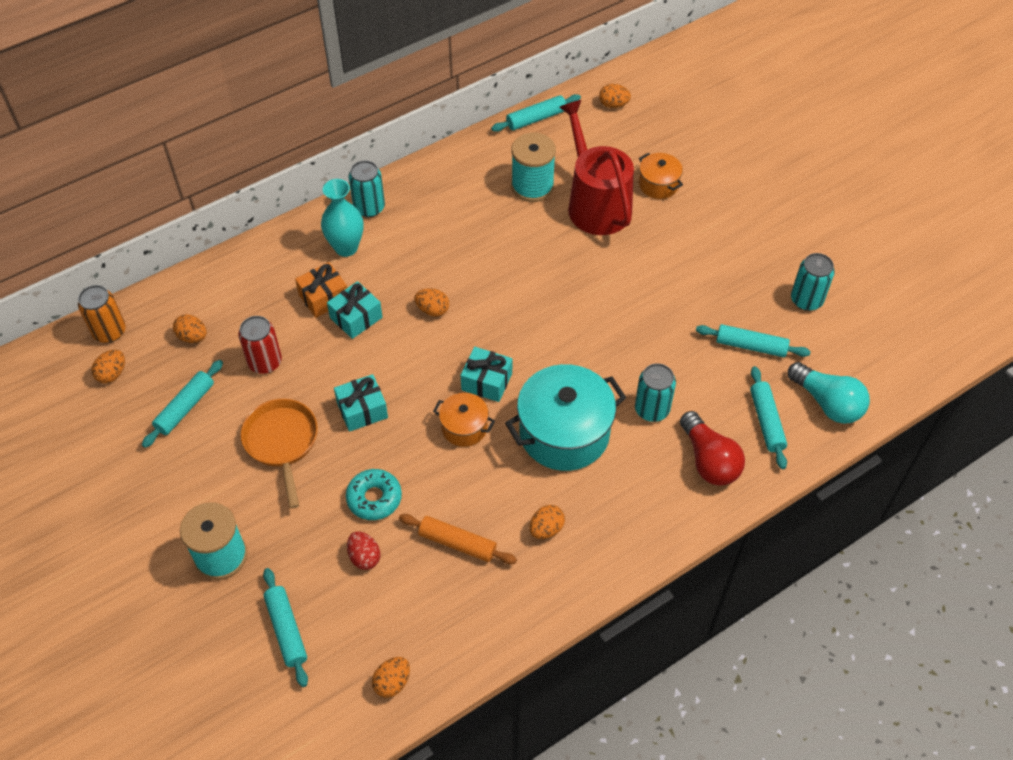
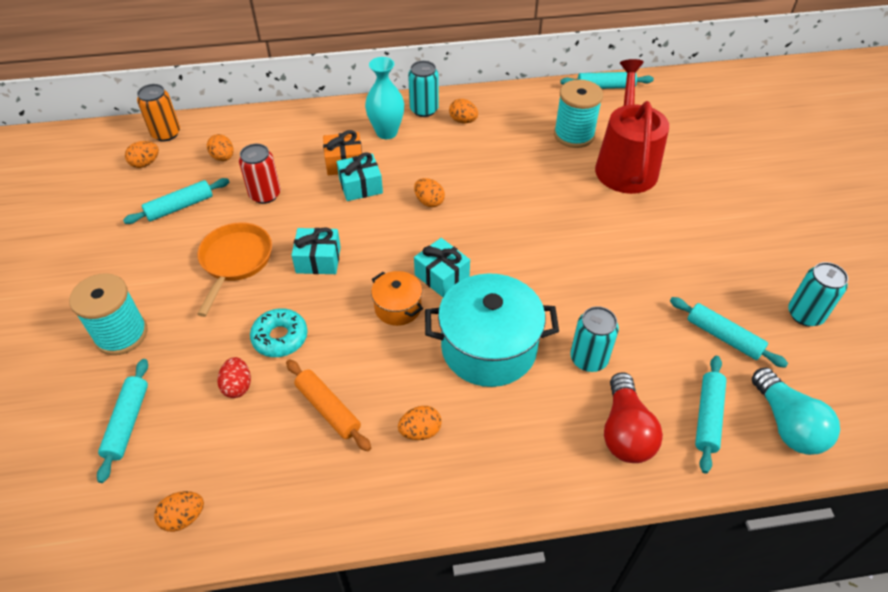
camera: 25 degrees right, 5 degrees down
orange egg [599,84,631,108] -> orange egg moved to [449,99,478,124]
orange pot [639,153,683,199] -> none

